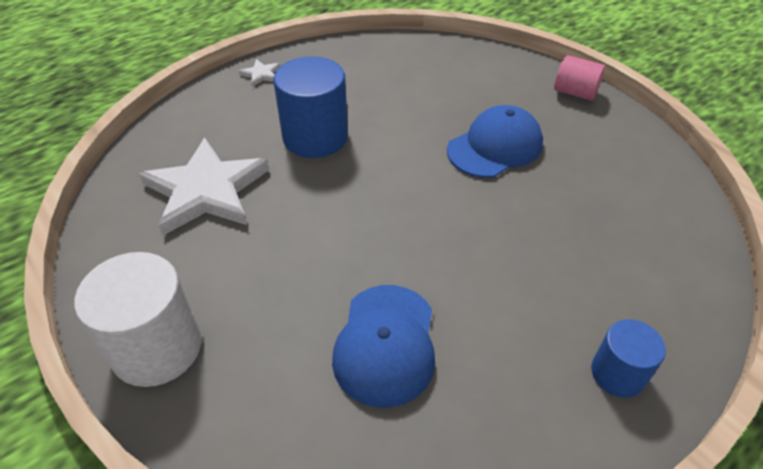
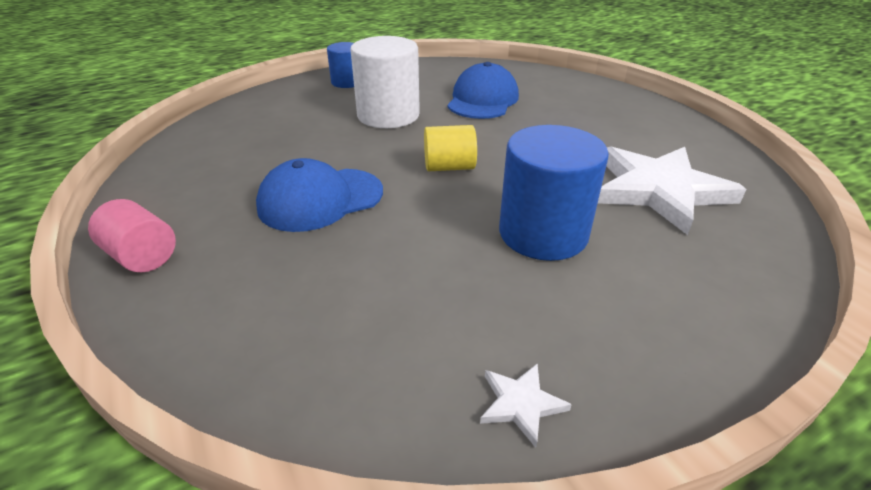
camera: 170 degrees left, 10 degrees down
white cylinder [74,252,202,387] -> white cylinder moved to [350,36,420,128]
white star [238,59,280,87] -> white star moved to [480,363,572,448]
none -> yellow cylinder [424,125,477,171]

